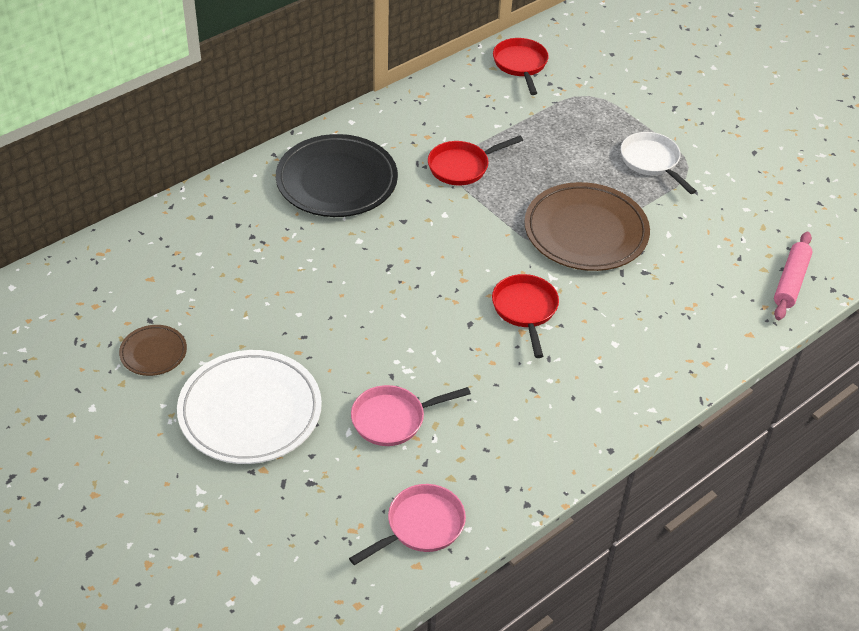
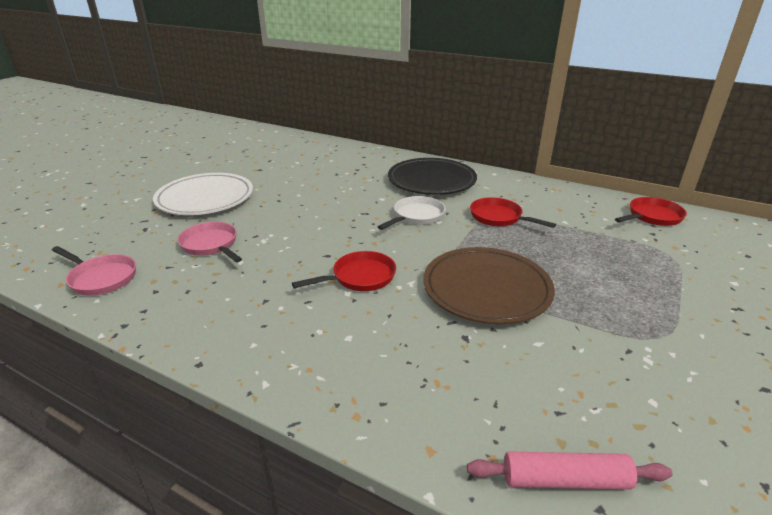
camera: 70 degrees right, 15 degrees down
brown plate [119,325,187,376] -> none
white pan [621,132,696,194] -> white pan moved to [378,196,445,230]

